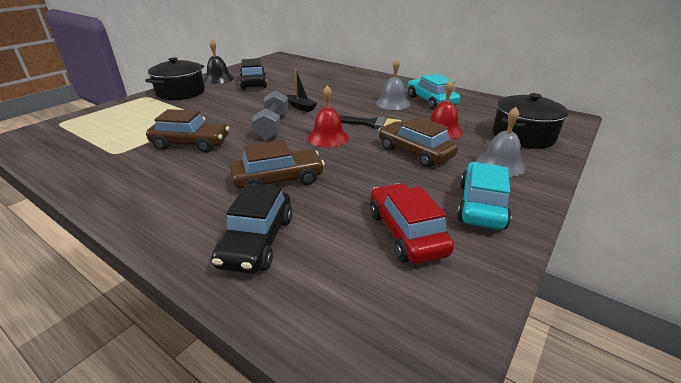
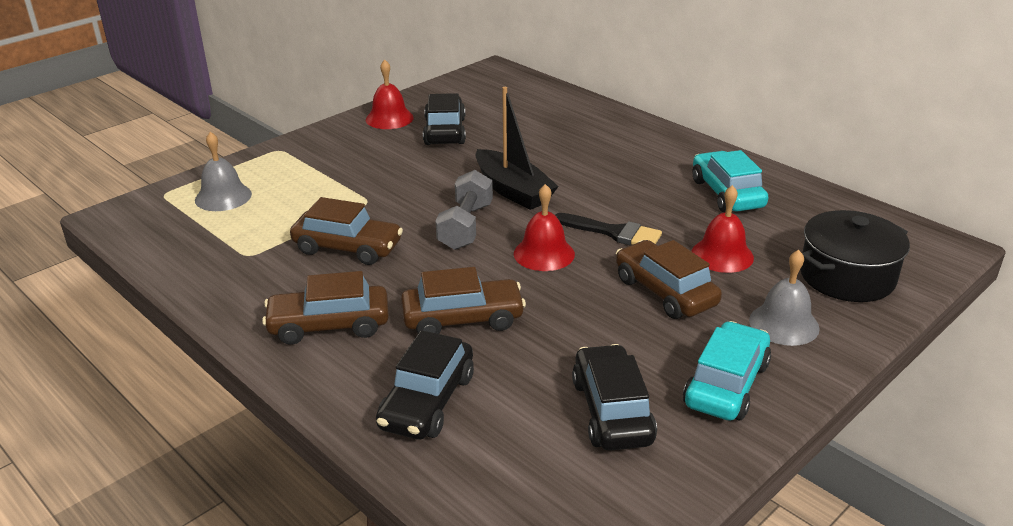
camera: 10 degrees right, 0 degrees up
black pot [145,58,205,100] -> none
black bell [204,39,234,84] -> red bell [366,59,414,129]
black boat [286,69,317,112] -> black boat [476,87,559,210], size x1.80
red car [370,183,454,264] -> black car [572,344,657,451]
grey bell [376,58,410,110] -> grey bell moved to [195,132,252,211]
none -> brown car [262,271,389,345]

